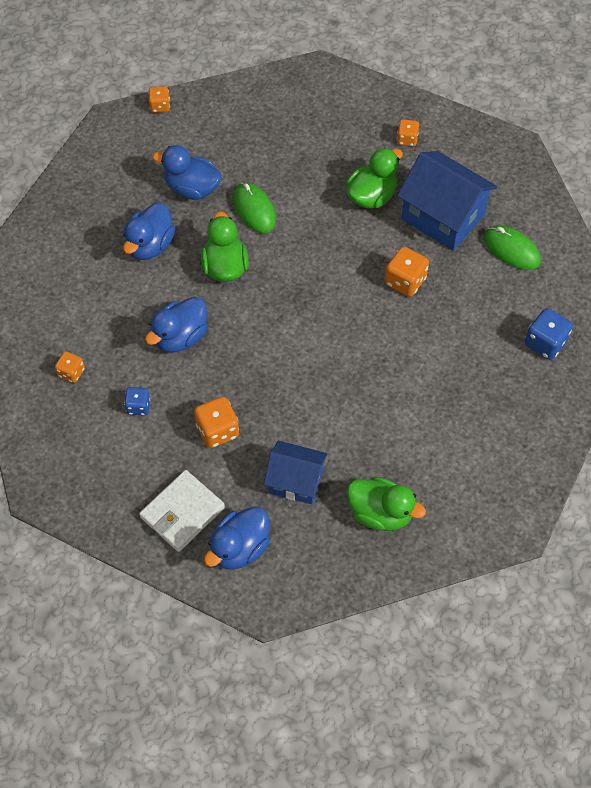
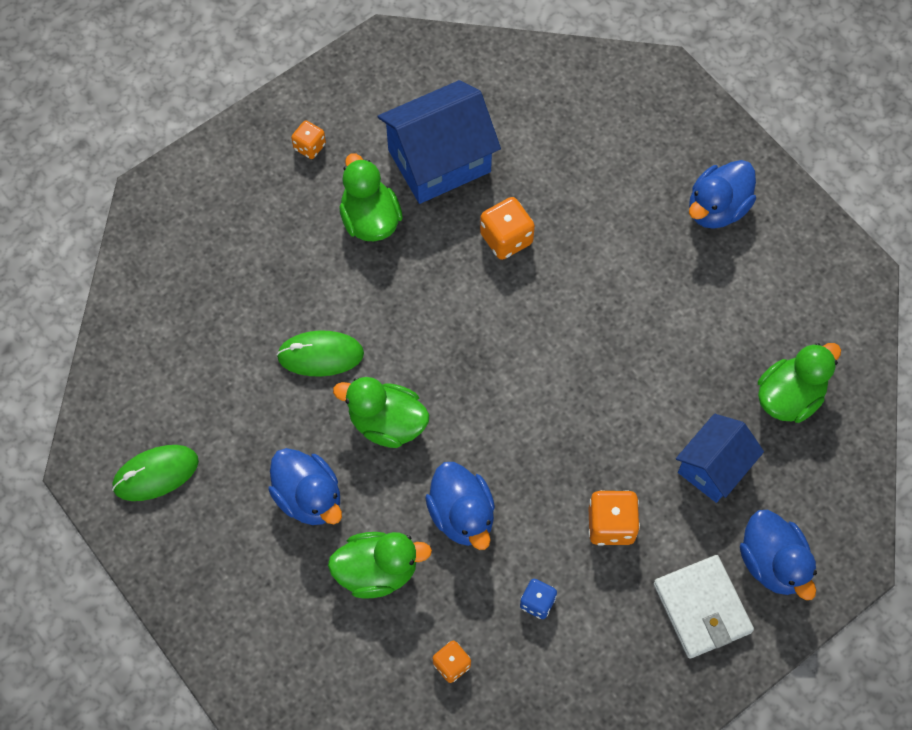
camera: 65 degrees left, 5 degrees up
orange dice [148,86,170,113] -> none
blue duck [153,145,222,200] -> blue duck moved to [689,160,756,229]
green mouse [484,225,541,270] -> green mouse moved to [112,445,199,501]
blue dice [525,308,573,360] -> none
none -> green duck [328,532,432,599]

